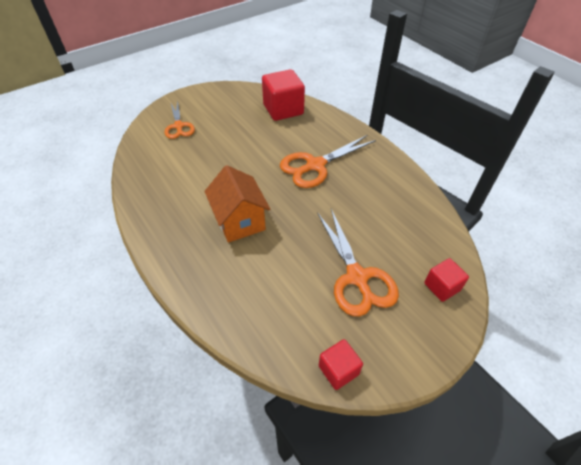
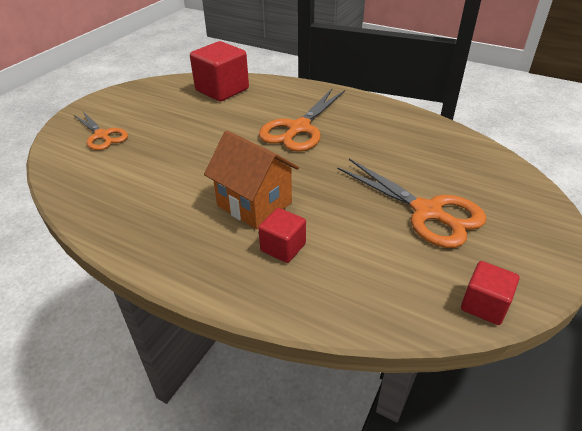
camera: 25 degrees left, 10 degrees down
red cube [424,258,469,302] -> red cube moved to [258,208,306,263]

